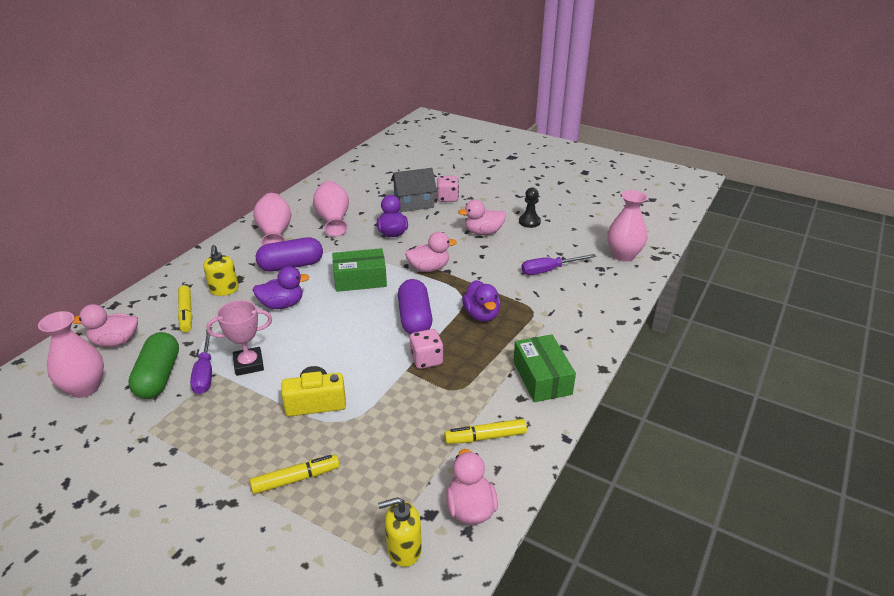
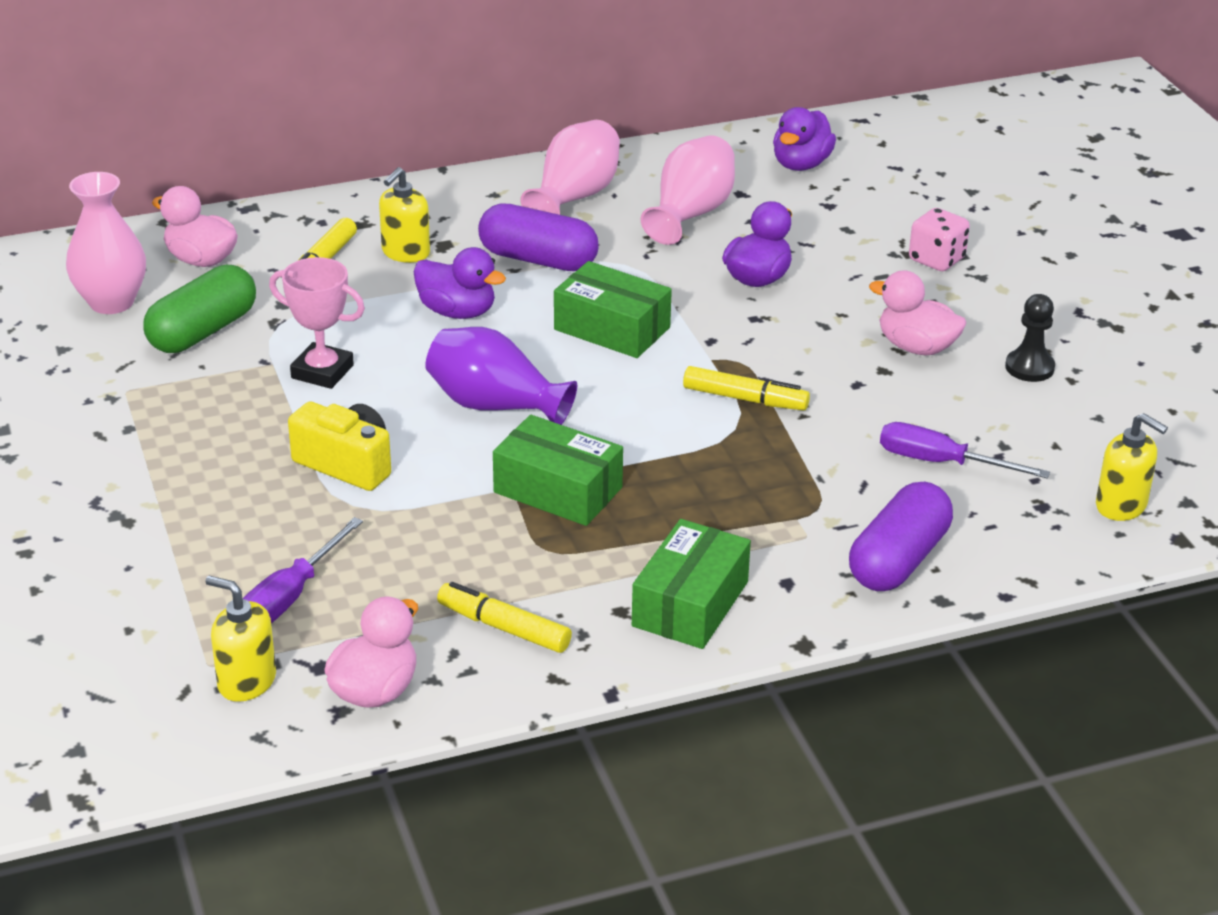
camera: 40 degrees right, 0 degrees up
purple screwdriver [190,327,212,394] -> purple screwdriver moved to [243,517,363,623]
yellow marker [250,455,340,494] -> yellow marker moved to [683,366,810,410]
grey house [391,168,437,212] -> none
purple capsule [398,279,432,335] -> purple capsule moved to [849,482,953,591]
pink duck [405,232,457,272] -> none
pink dice [410,329,444,369] -> green box [493,415,623,526]
purple duck [462,280,501,322] -> purple duck moved to [773,107,836,171]
pink vase [607,190,648,262] -> yellow soap dispenser [1096,413,1168,521]
none -> purple vase [425,327,577,425]

